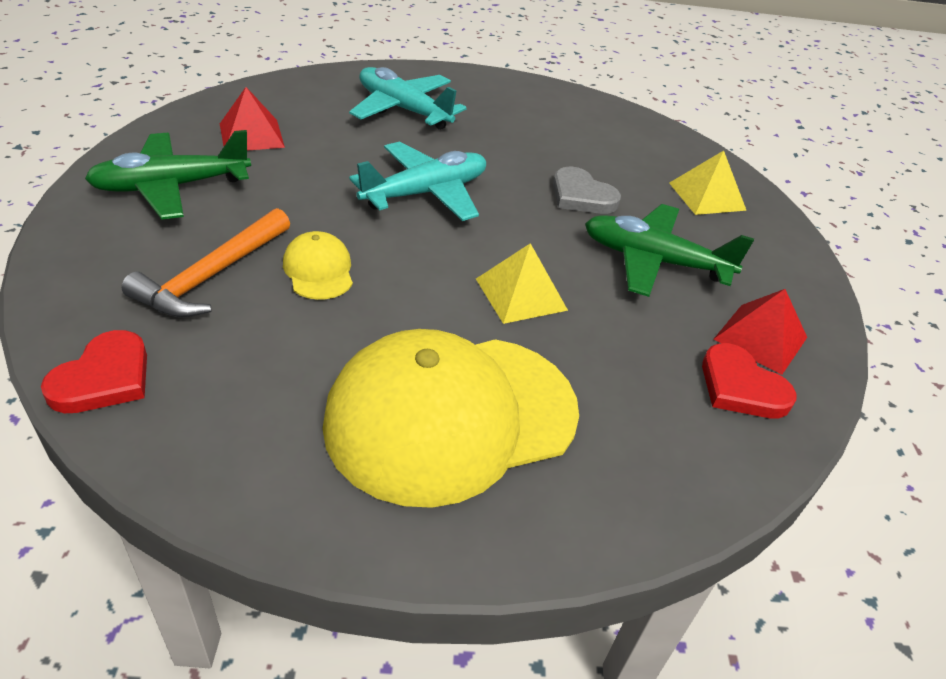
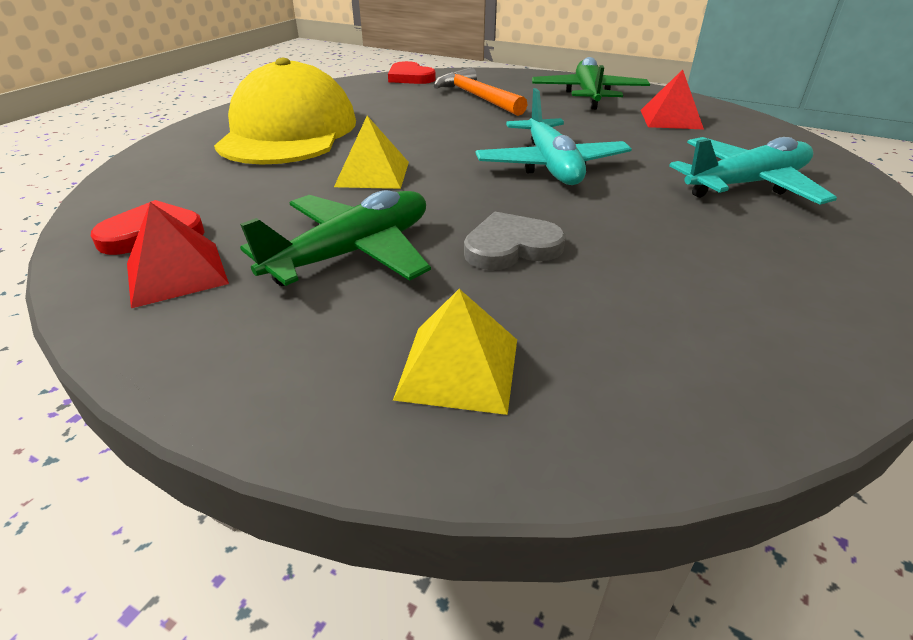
camera: 120 degrees right, 5 degrees down
yellow cap [283,231,353,300] -> none

